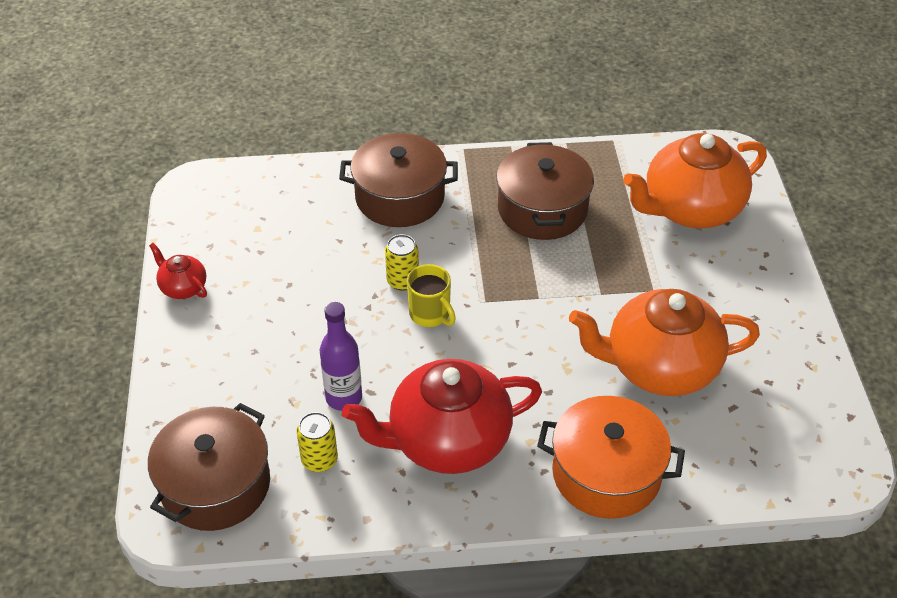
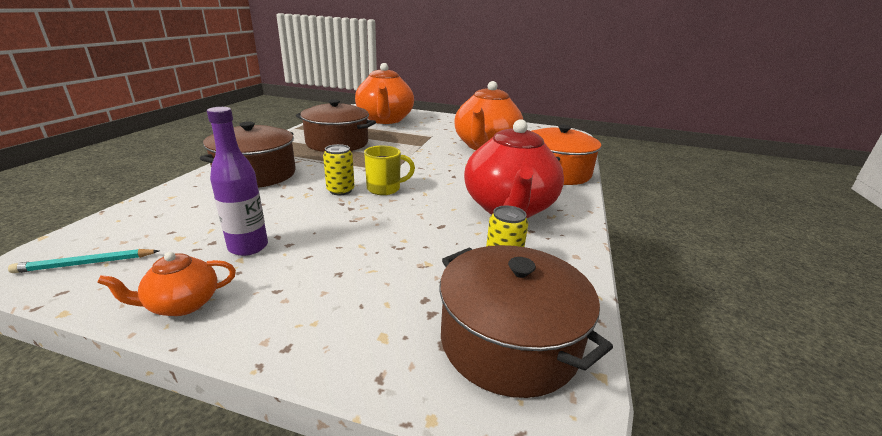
camera: 70 degrees left, 20 degrees down
red teapot [149,243,207,299] -> orange teapot [97,252,236,316]
purple bottle [320,302,362,411] -> purple bottle moved to [207,107,268,256]
none -> turquoise pencil [8,249,159,273]

